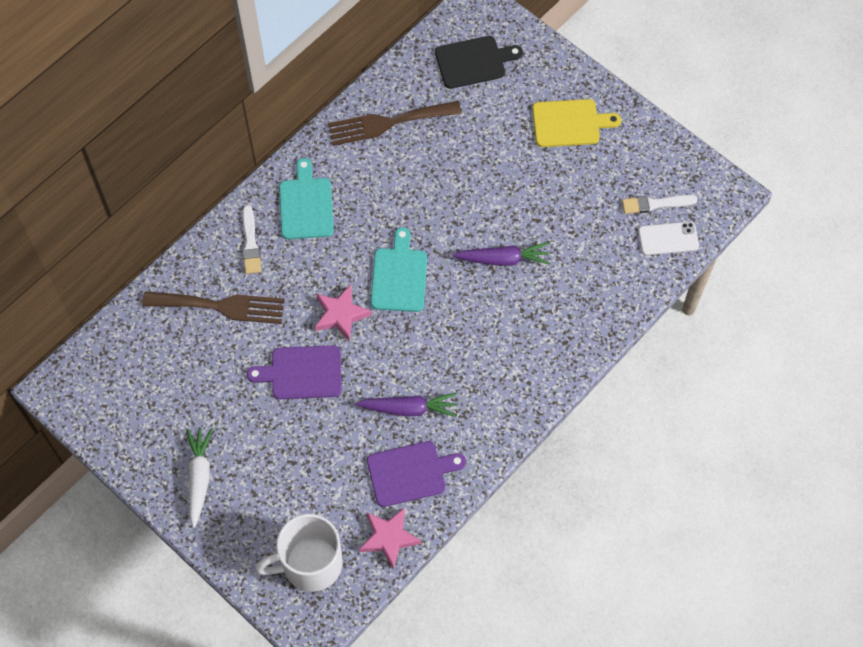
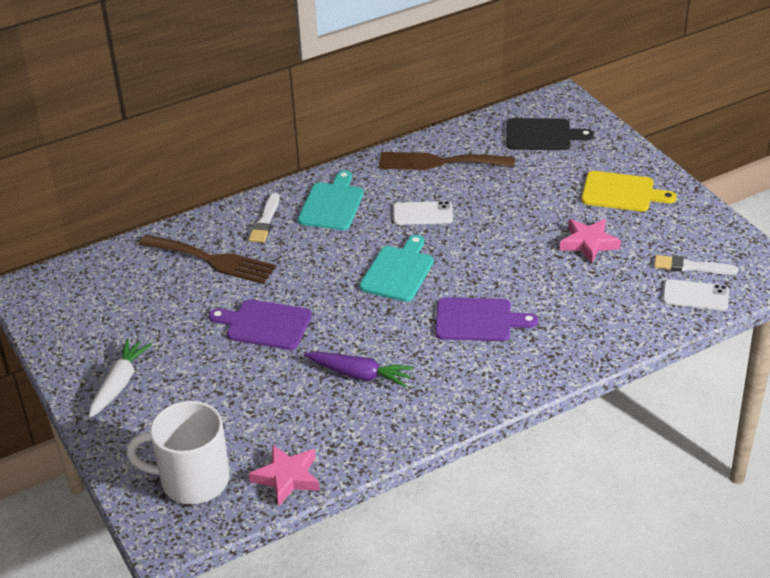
camera: 20 degrees right, 25 degrees down
pink star [315,285,372,342] -> pink star moved to [560,219,621,263]
purple cutting board [367,441,466,507] -> purple cutting board moved to [435,297,538,341]
purple carrot [452,242,550,266] -> none
none -> white phone [393,201,453,225]

